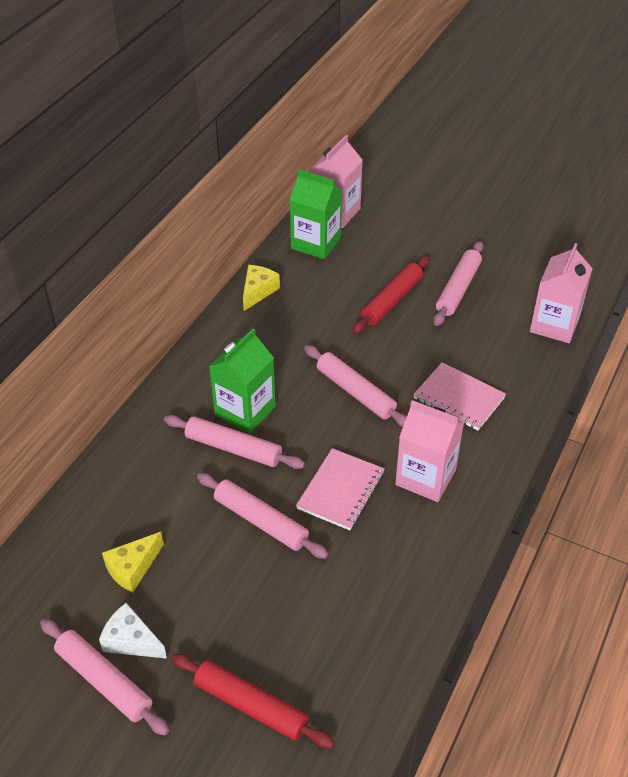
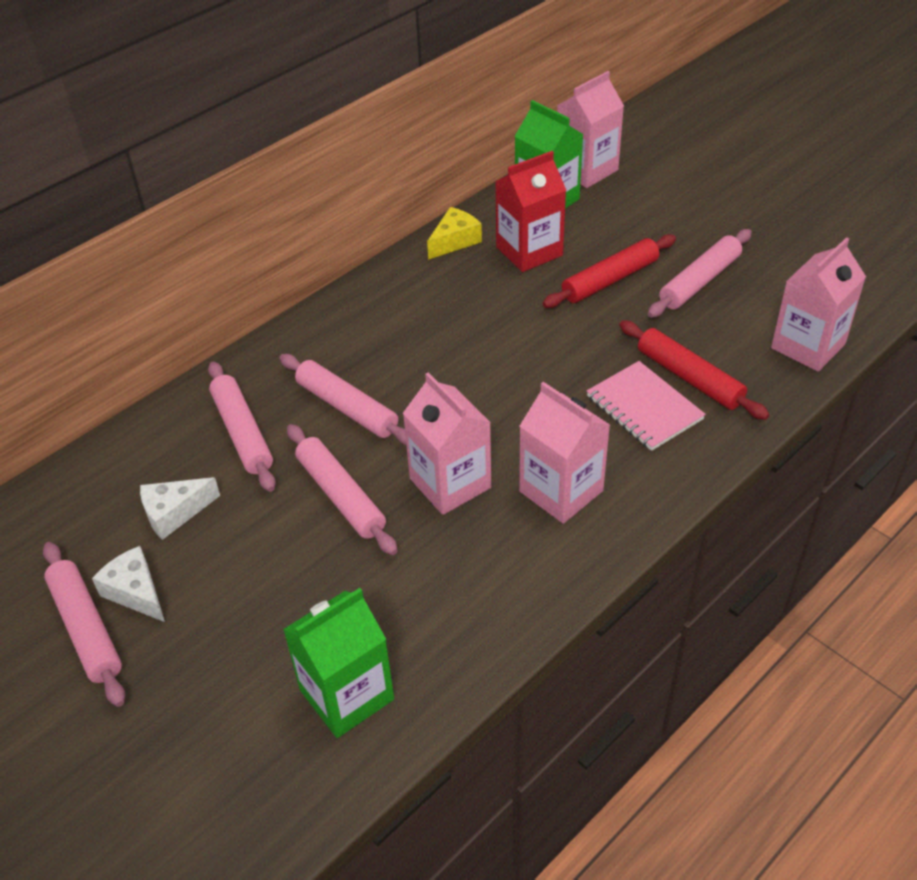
camera: 20 degrees right, 0 degrees up
yellow cheese [102,532,164,593] -> white cheese [140,477,220,540]
red rolling pin [171,654,334,748] -> red rolling pin moved to [619,320,769,420]
green carton [209,328,276,434] -> green carton moved to [283,588,394,738]
pink notebook [296,448,385,530] -> pink carton [403,372,491,515]
pink rolling pin [304,345,407,427] -> pink rolling pin moved to [208,361,276,492]
none -> red carton [495,151,566,272]

